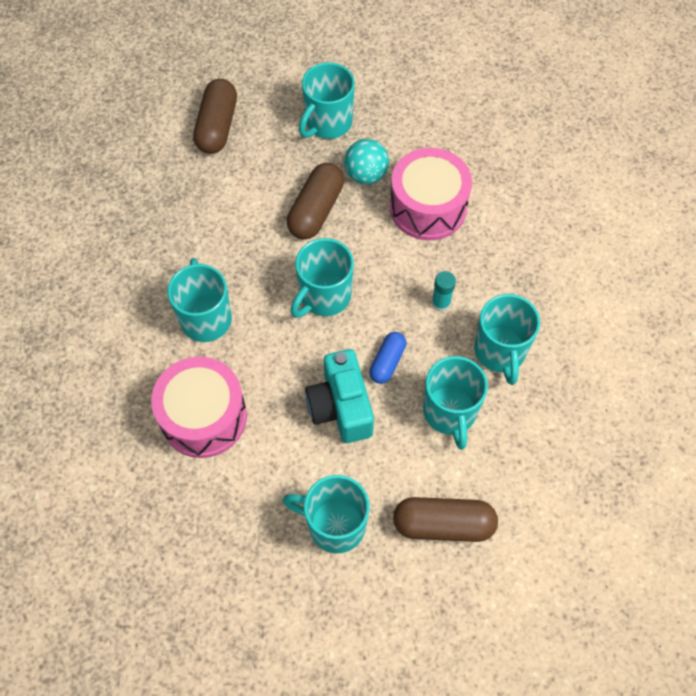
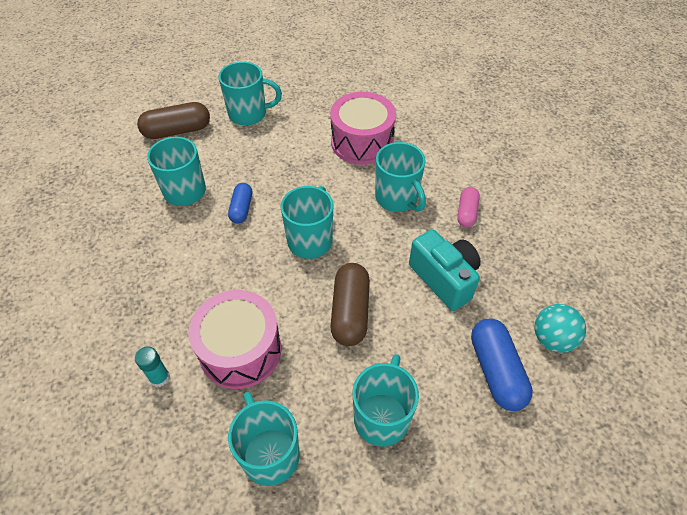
camera: 160 degrees right, 10 degrees down
brown capsule [193,79,237,154] -> blue capsule [471,318,533,411]
turquoise camera [305,349,374,443] -> turquoise camera moved to [409,229,481,311]
turquoise ball [344,139,389,184] -> turquoise ball moved to [535,304,586,353]
turquoise glue stick [432,271,456,312] -> turquoise glue stick moved to [135,346,170,387]
turquoise mug [474,294,540,385] -> turquoise mug moved to [228,392,300,486]
none -> pink capsule [457,187,480,227]

